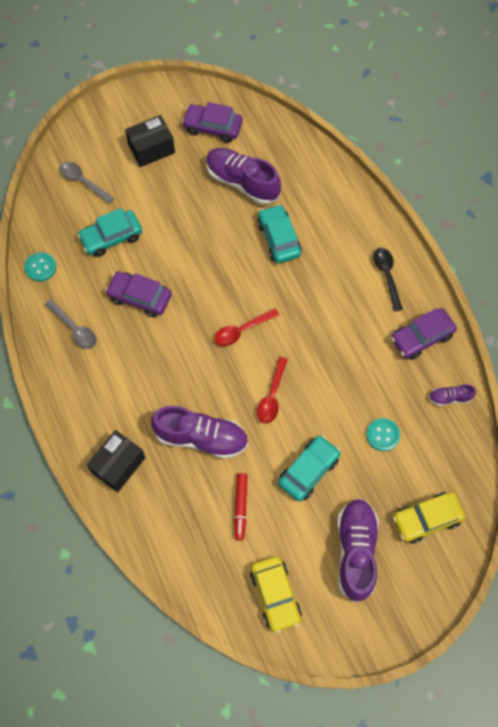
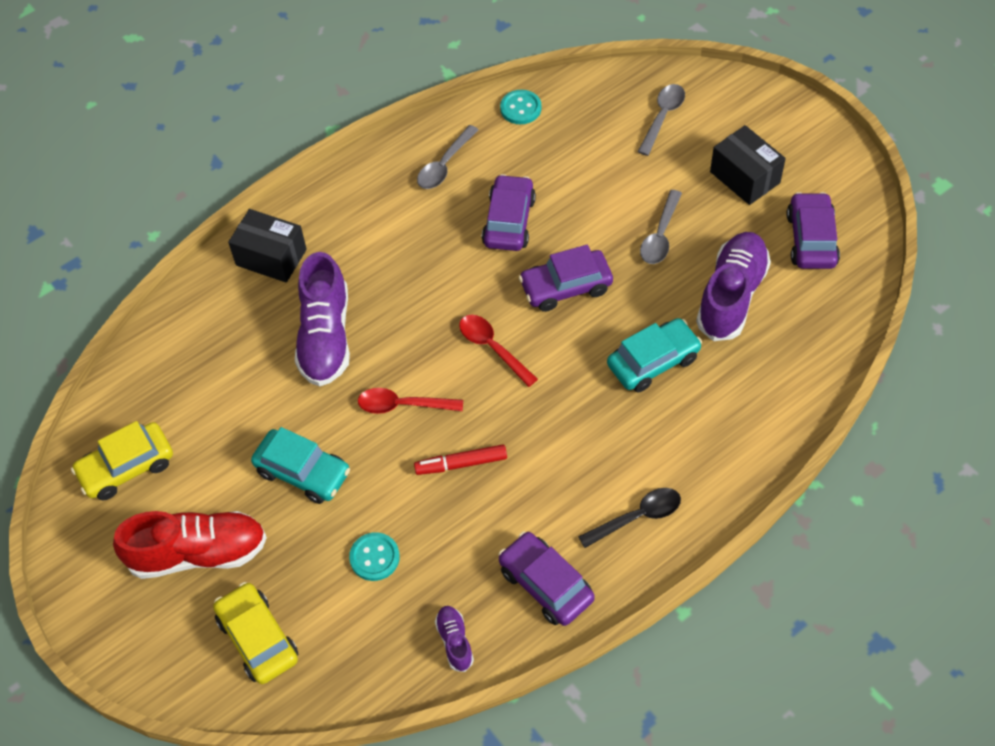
camera: 80 degrees right, 10 degrees down
turquoise car [77,208,142,257] -> none
red marker [234,473,247,540] -> red marker moved to [414,445,507,475]
purple shoe [337,498,379,603] -> red shoe [113,511,267,579]
none -> purple car [519,245,613,312]
none -> grey spoon [640,190,682,264]

